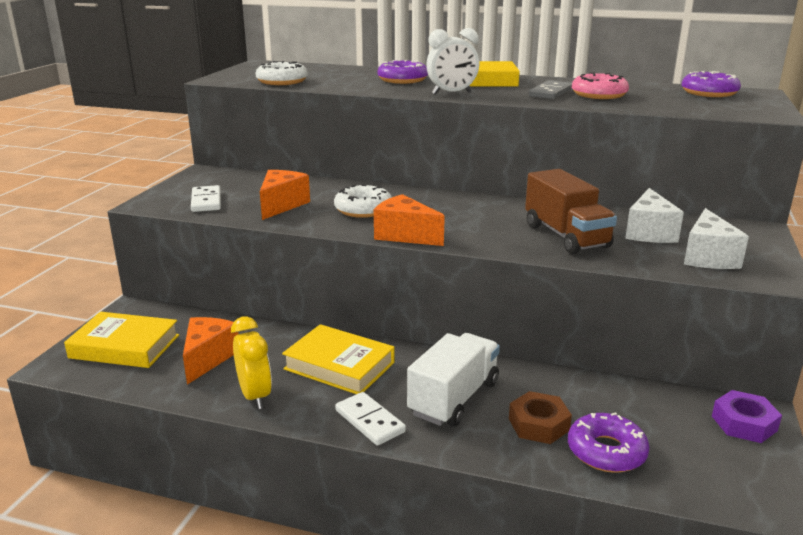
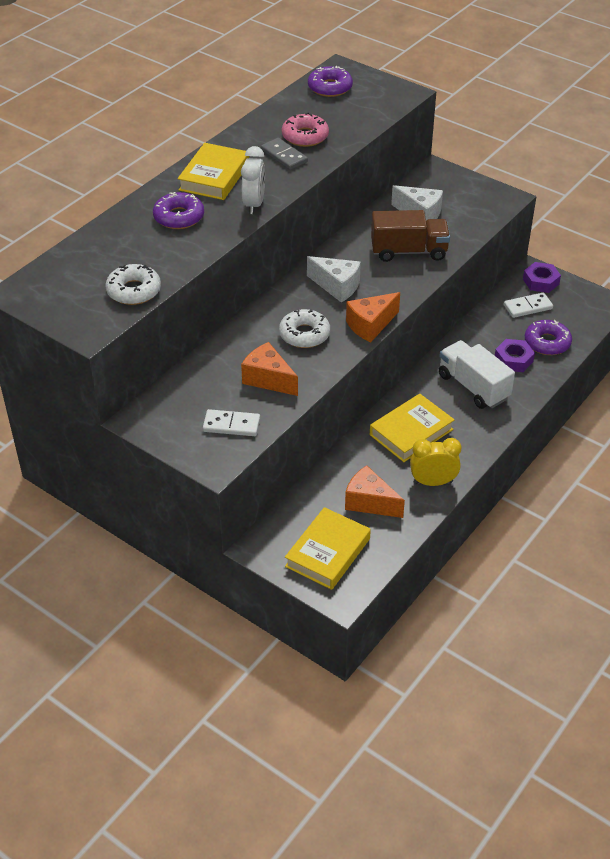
camera: 70 degrees left, 20 degrees up
white domino [335,392,406,446] -> white domino moved to [504,292,553,318]
brown nut [509,391,572,444] -> purple nut [495,339,535,372]
white cheese [684,208,749,269] -> white cheese moved to [307,256,361,302]

